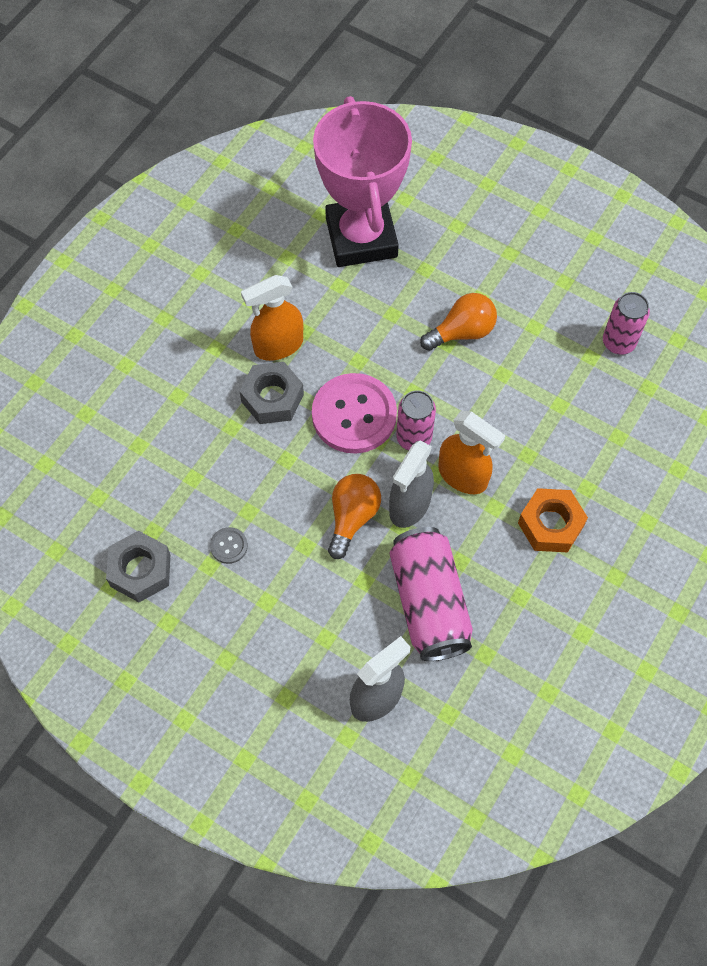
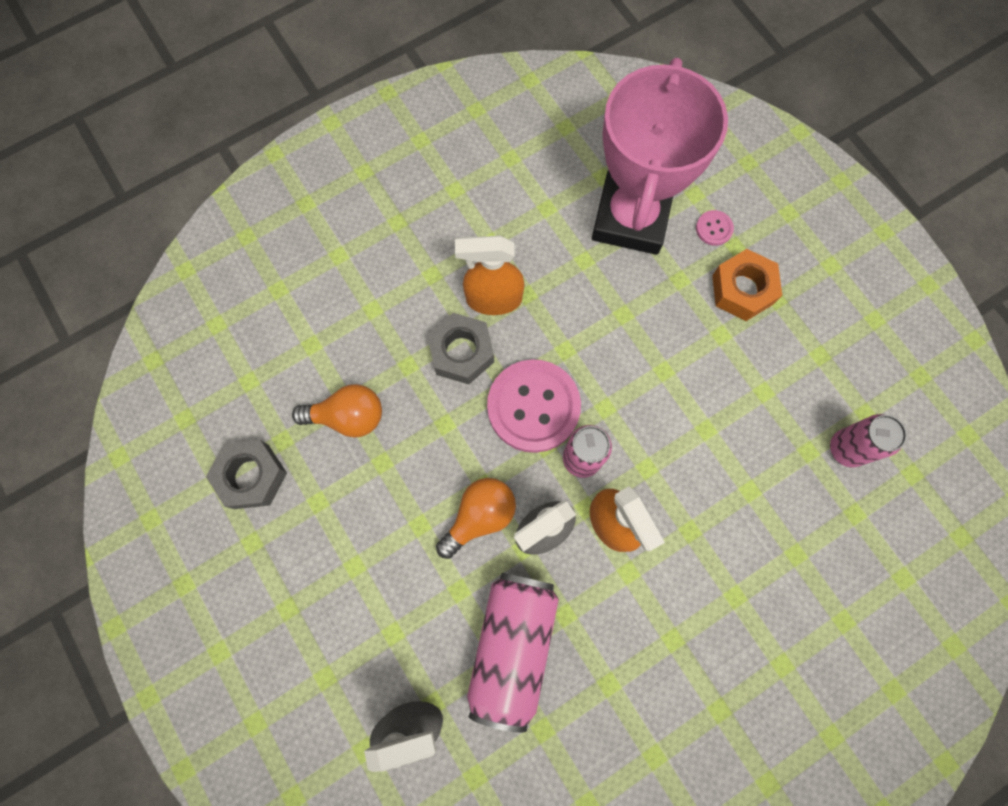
camera: 25 degrees right, 10 degrees up
grey button [210,527,248,564] -> none
orange light bulb [420,293,497,351] -> orange light bulb moved to [292,384,382,438]
orange nut [518,488,588,553] -> orange nut moved to [712,249,782,321]
none -> pink button [696,210,734,246]

